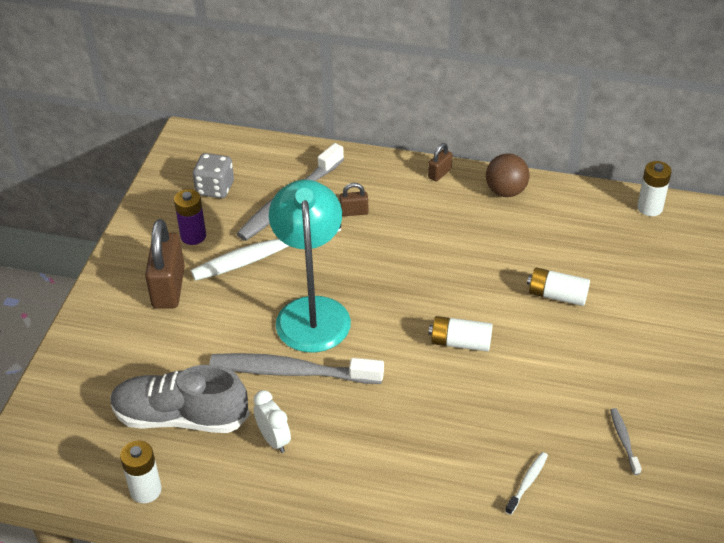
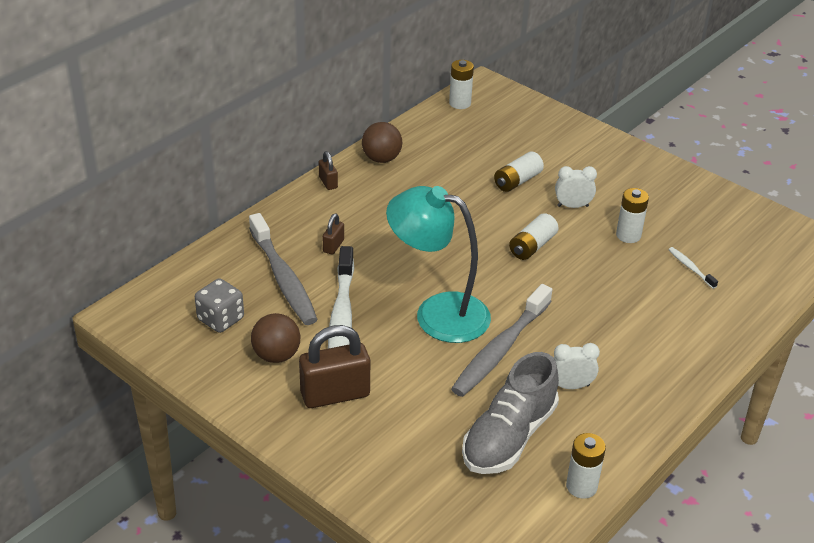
camera: 65 degrees left, 5 degrees down
brown padlock [145,219,185,309] -> brown padlock turned 45 degrees counterclockwise [299,325,370,408]
purple battery [174,189,206,245] -> brown ball [251,313,300,363]
grey toothbrush [610,408,642,475] -> none
none -> white clock [555,166,597,208]
none -> white battery [616,188,649,243]

